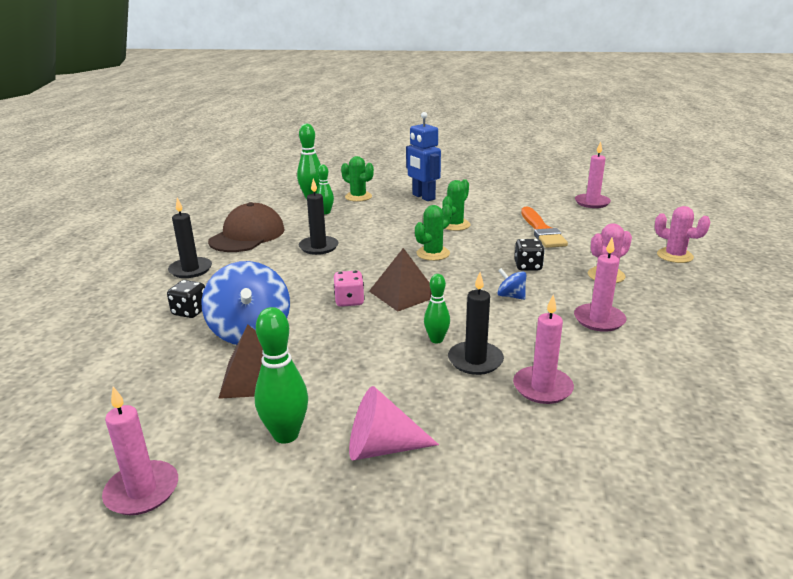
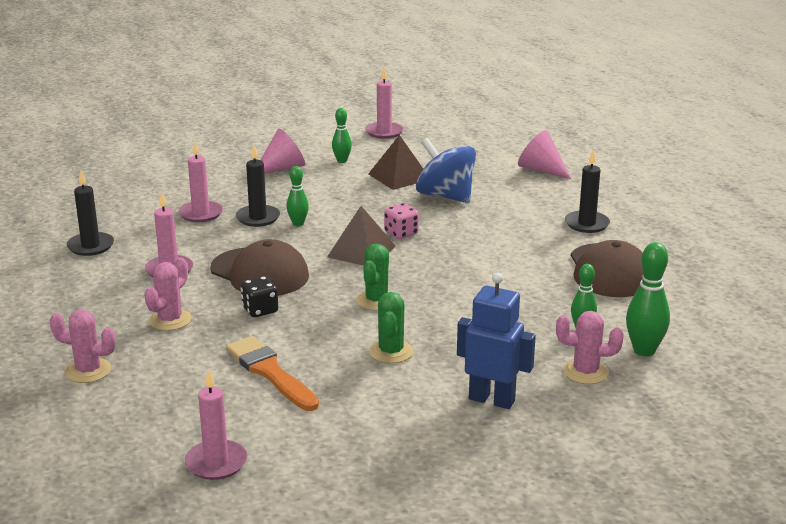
camera: 150 degrees right, 0 degrees up
black dice [167,280,205,318] -> none
green bowling pin [255,307,308,443] -> green bowling pin [332,108,352,163], size x0.62
black candle [299,179,339,255] -> black candle moved to [67,171,114,256]
green cactus [341,156,374,202] -> pink cactus [556,311,623,384]
blue spinning top [497,268,526,300] -> brown cap [210,239,309,296]
none -> pink cone [518,130,571,179]

